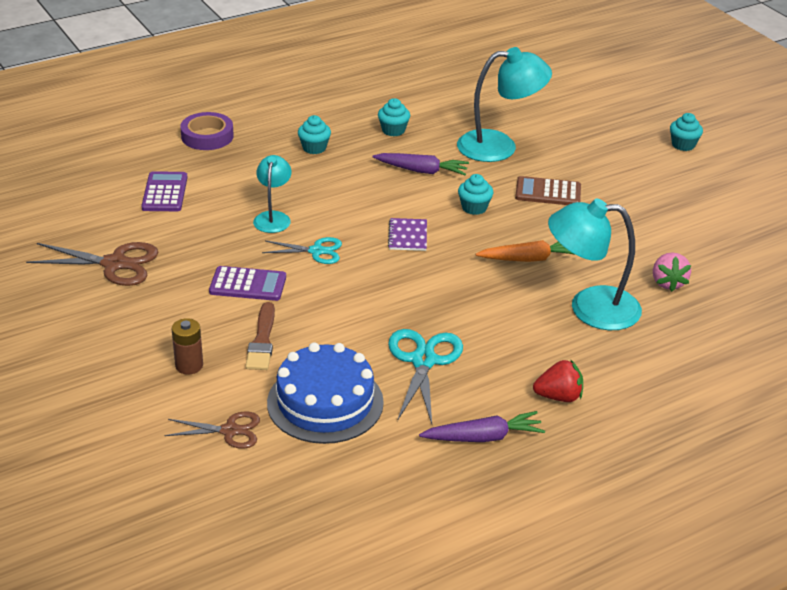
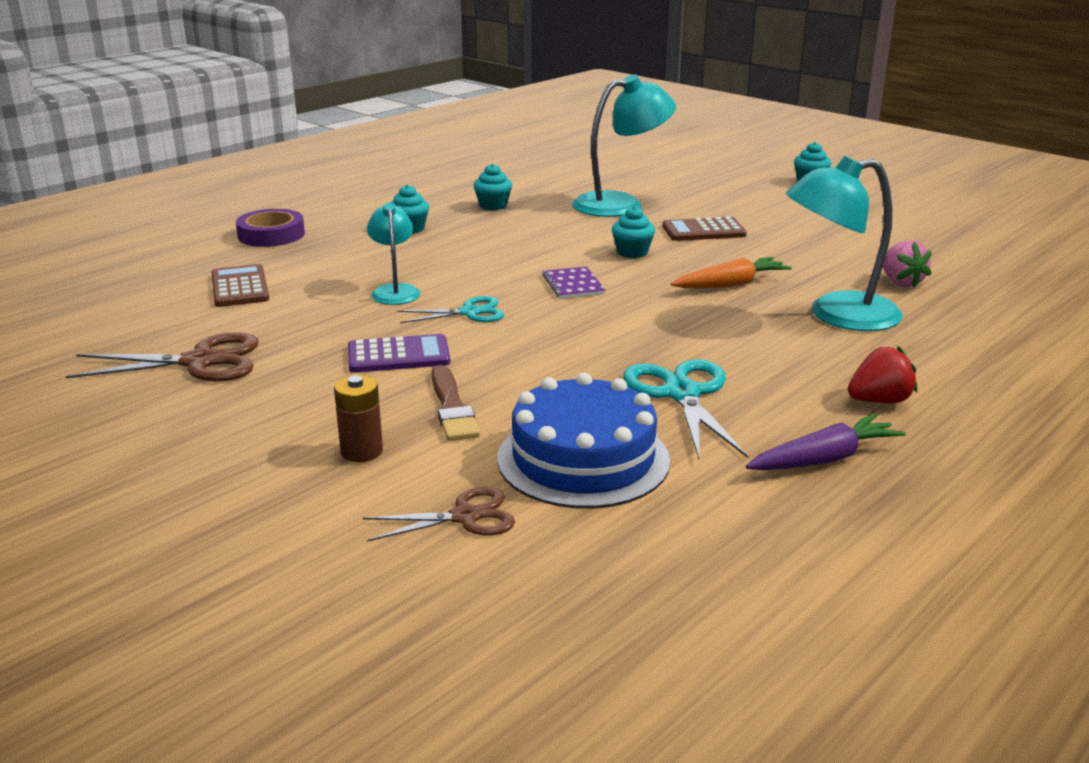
camera: 15 degrees left, 10 degrees down
purple calculator [141,171,188,211] -> brown calculator [212,264,269,307]
purple carrot [373,153,469,175] -> none

